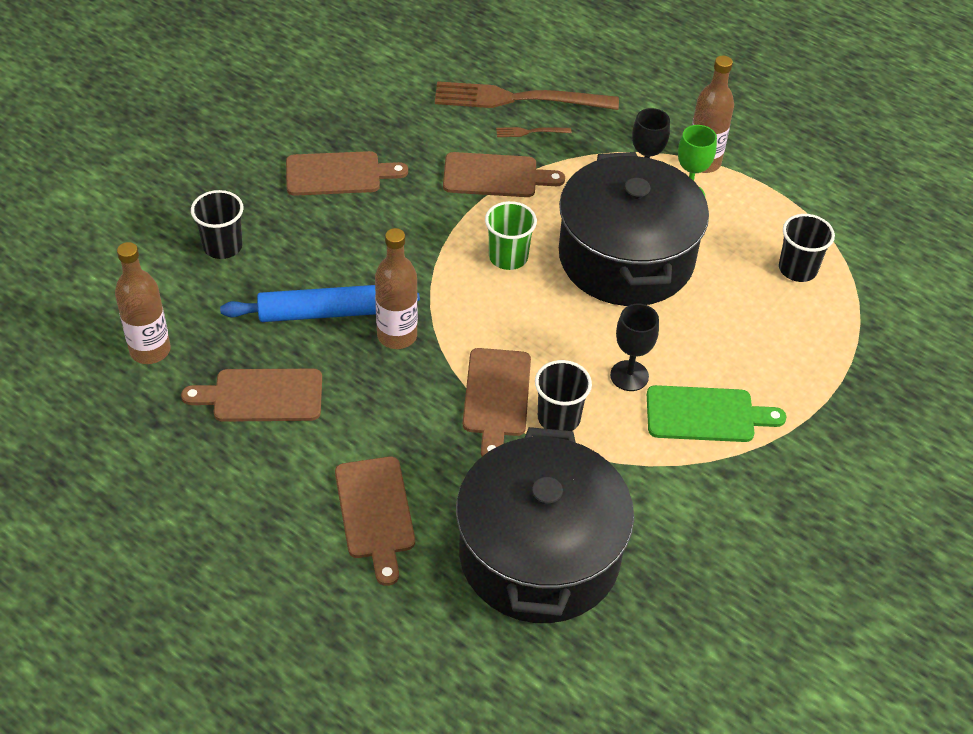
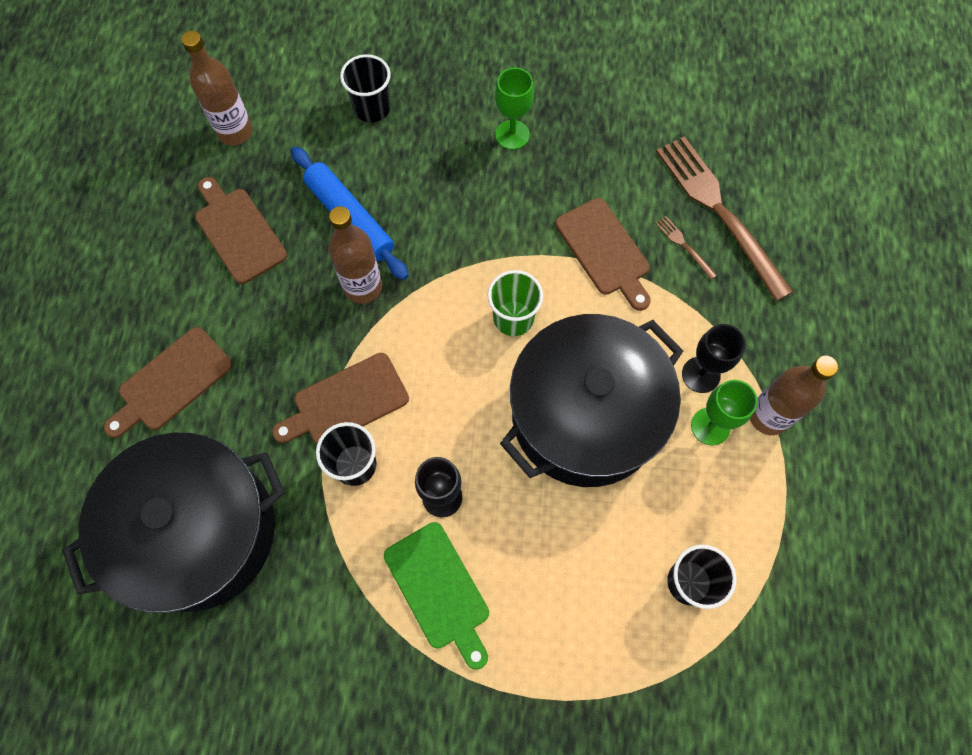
camera: 60 degrees right, 20 degrees up
brown cutting board [286,151,408,196] -> green goblet [495,68,534,150]

